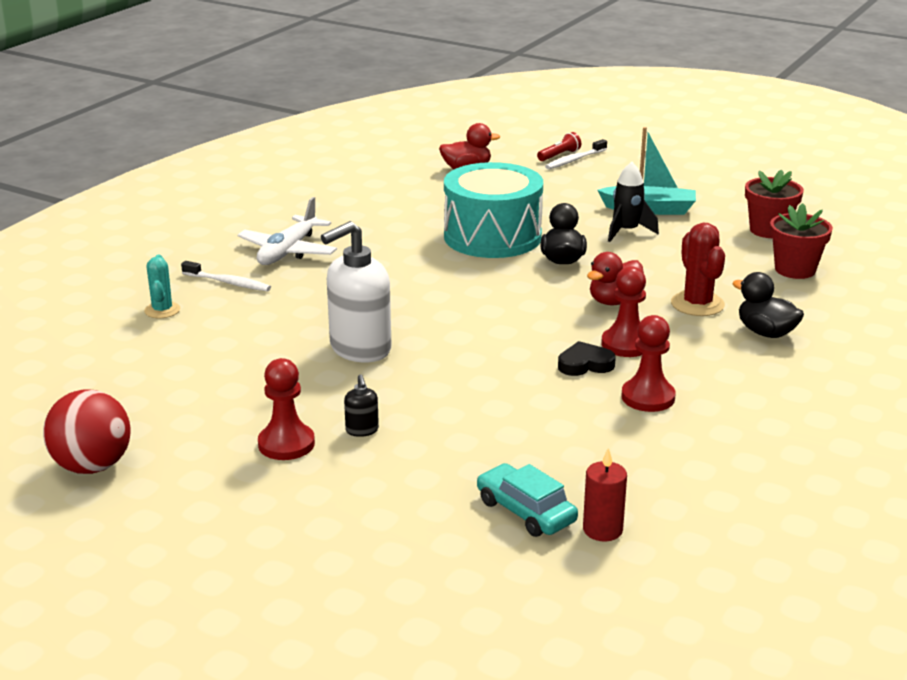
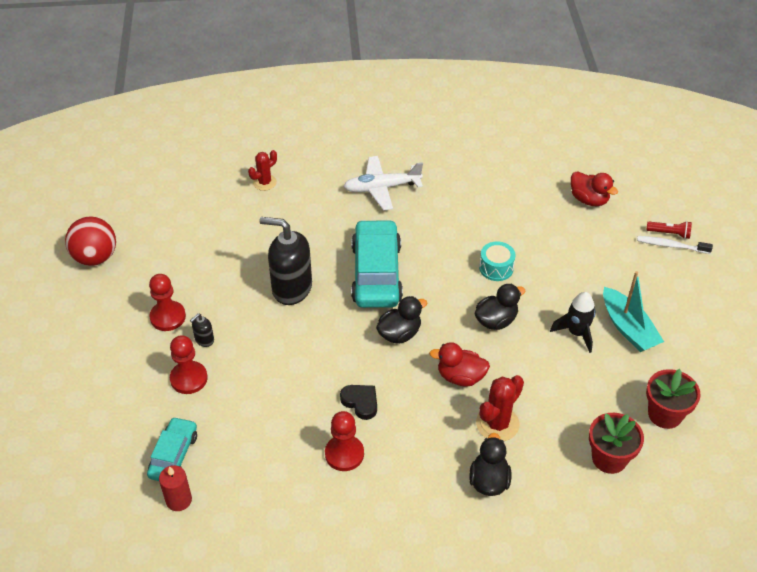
camera: 55 degrees right, 20 degrees up
turquoise cactus [144,255,180,318] -> red cactus [248,150,277,191]
white toothbrush [181,261,271,291] -> none
white soap dispenser [321,221,391,362] -> black soap dispenser [259,217,312,305]
turquoise drum [444,162,543,258] -> turquoise drum [479,242,516,281], size x0.44
red pawn [601,266,646,357] -> red pawn moved to [170,335,208,394]
none -> turquoise car [351,219,403,308]
none -> black duck [376,296,427,343]

